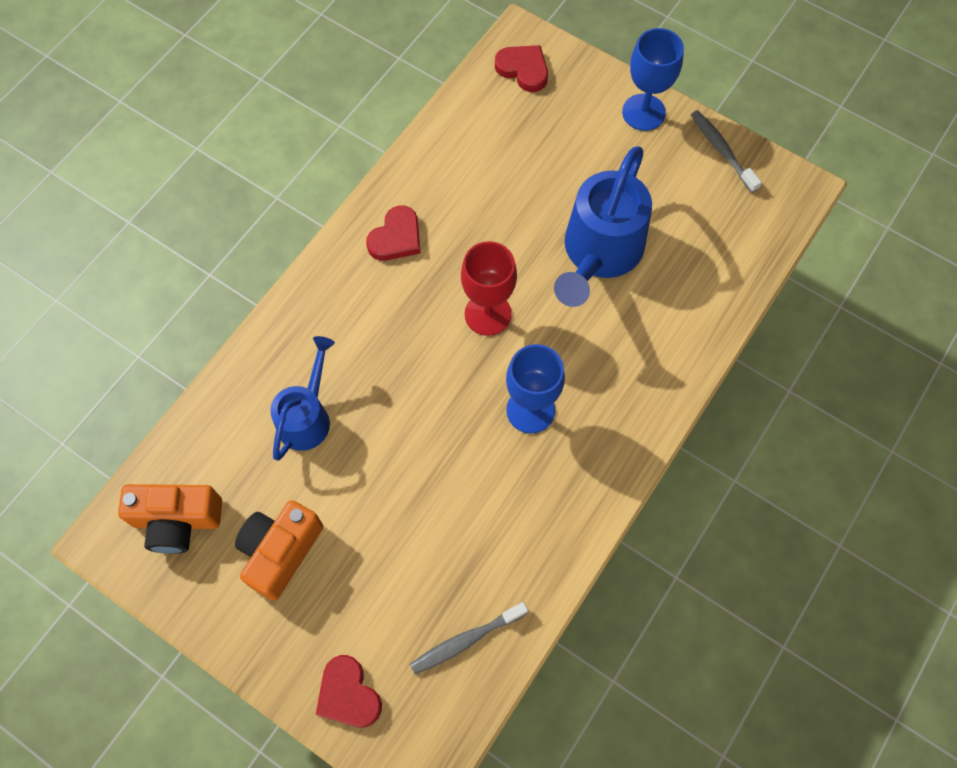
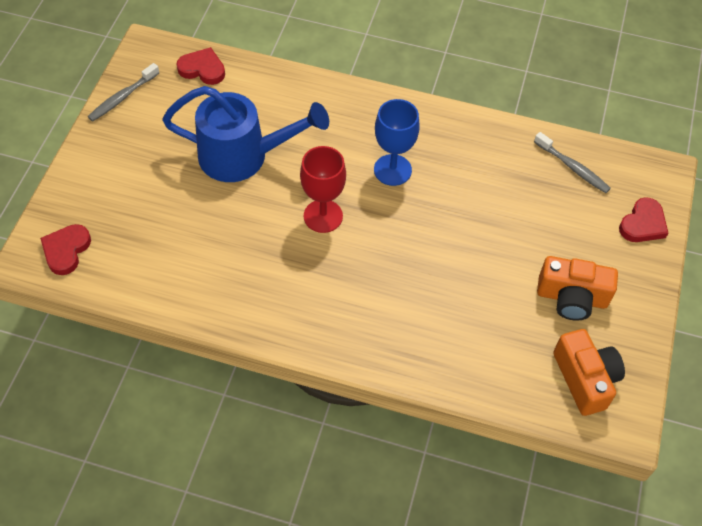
camera: 110 degrees left, 10 degrees down
blue watering can [270,336,335,461] -> none
red heart [366,205,420,261] -> red heart moved to [177,47,225,85]
blue goblet [622,28,684,131] -> none

